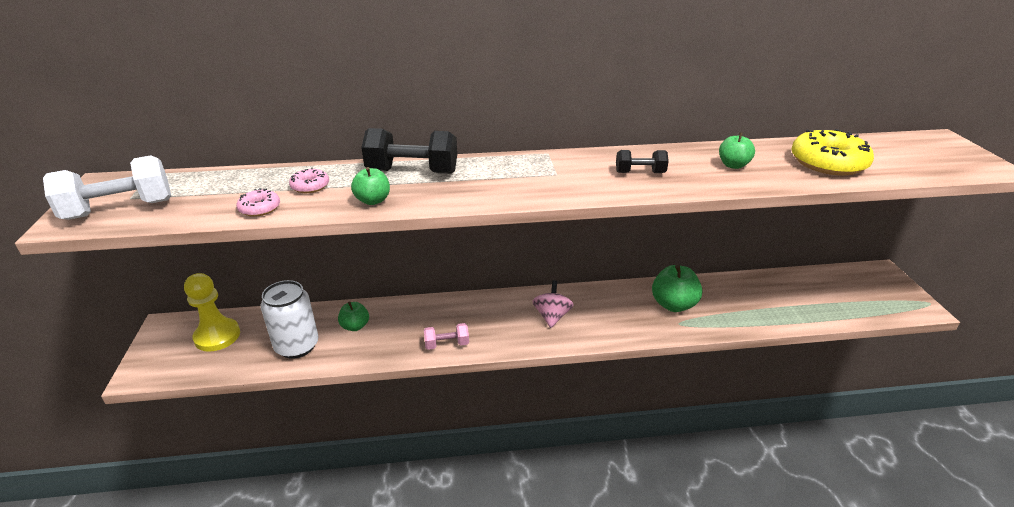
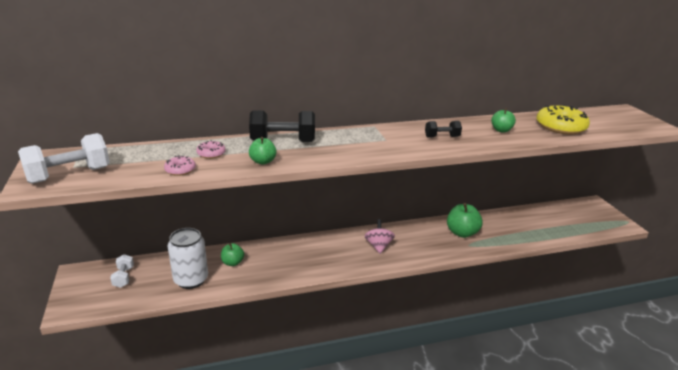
camera: 10 degrees left, 5 degrees down
yellow pawn [184,273,240,352] -> white dumbbell [110,254,134,288]
pink dumbbell [424,323,469,350] -> none

